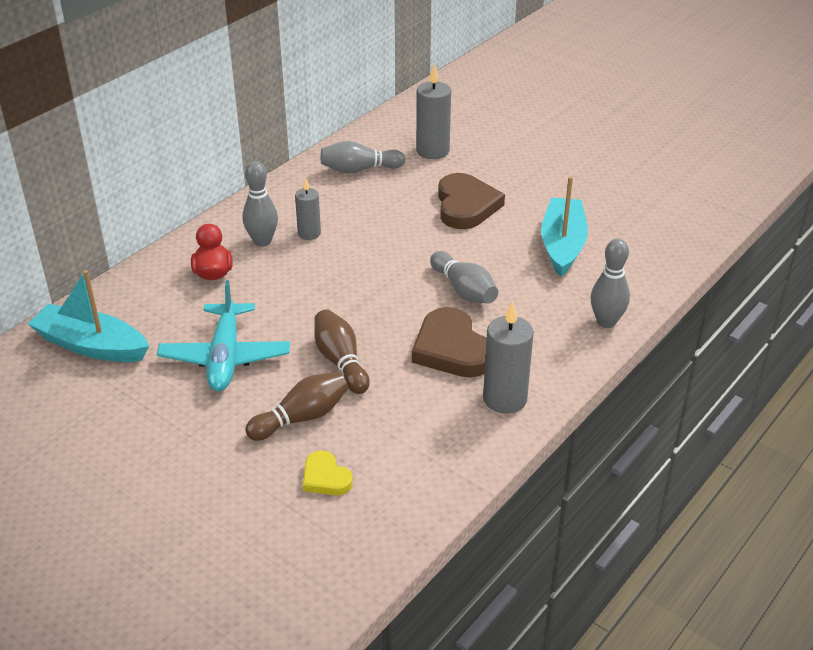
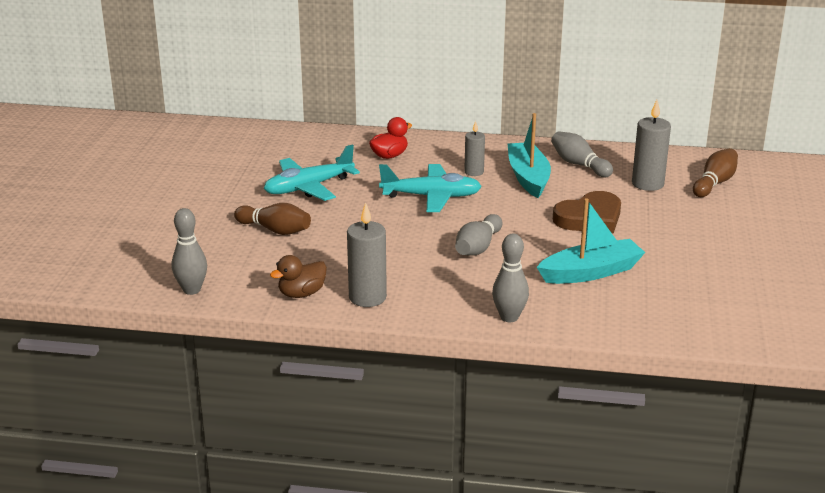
camera: 60 degrees right, 10 degrees down
turquoise boat [28,270,149,362] -> turquoise boat moved to [508,113,551,198]
grey bowling pin [242,161,278,247] -> grey bowling pin moved to [172,208,207,295]
yellow heart [303,450,353,495] -> none
brown bowling pin [314,309,370,394] -> brown bowling pin moved to [693,148,738,197]
brown heart [412,307,487,377] -> none
none -> brown duck [270,255,327,298]
none -> turquoise plane [379,164,482,212]

